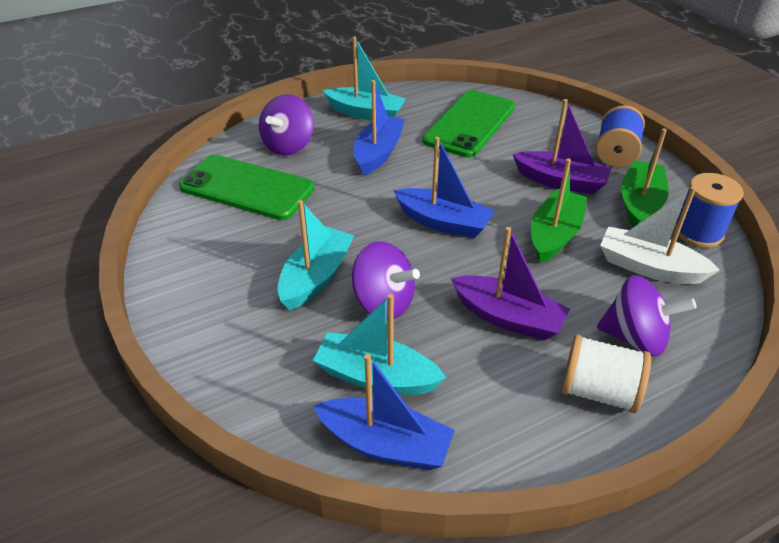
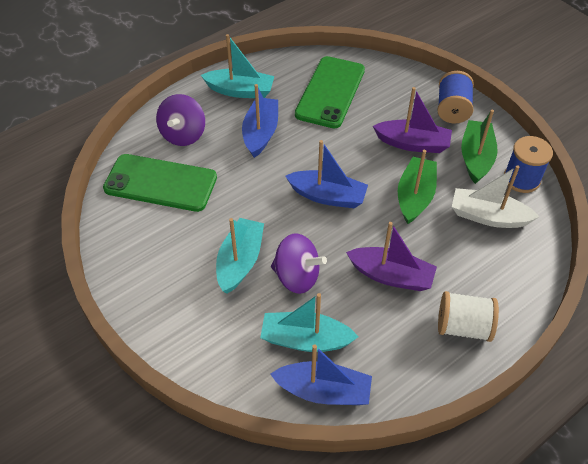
camera: 10 degrees left, 10 degrees up
purple spinning top [597,275,696,356] -> none

